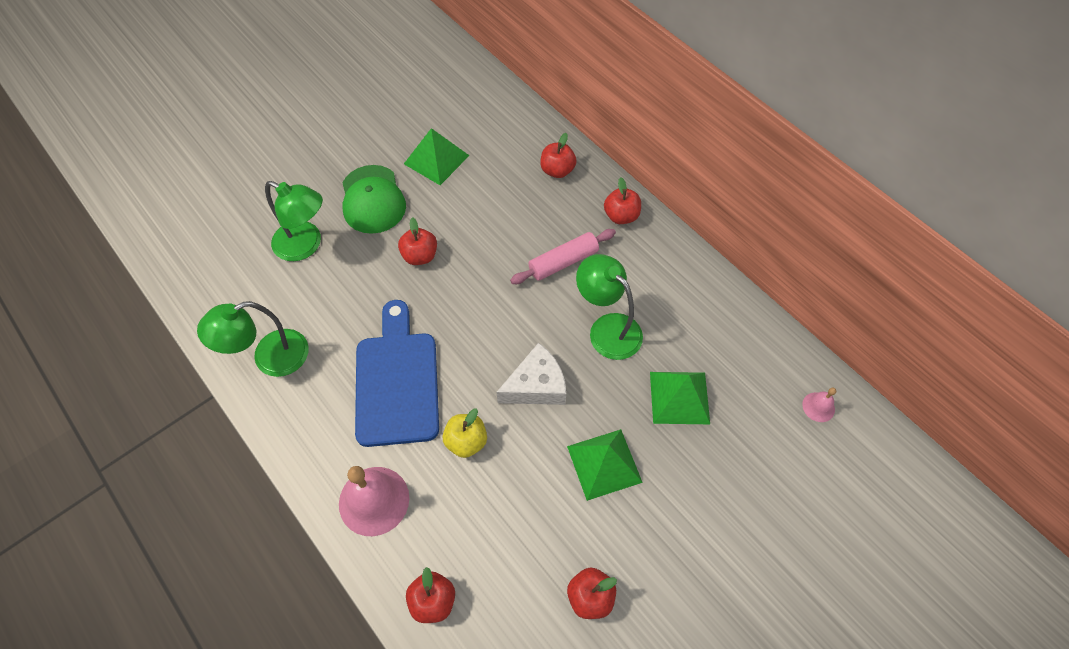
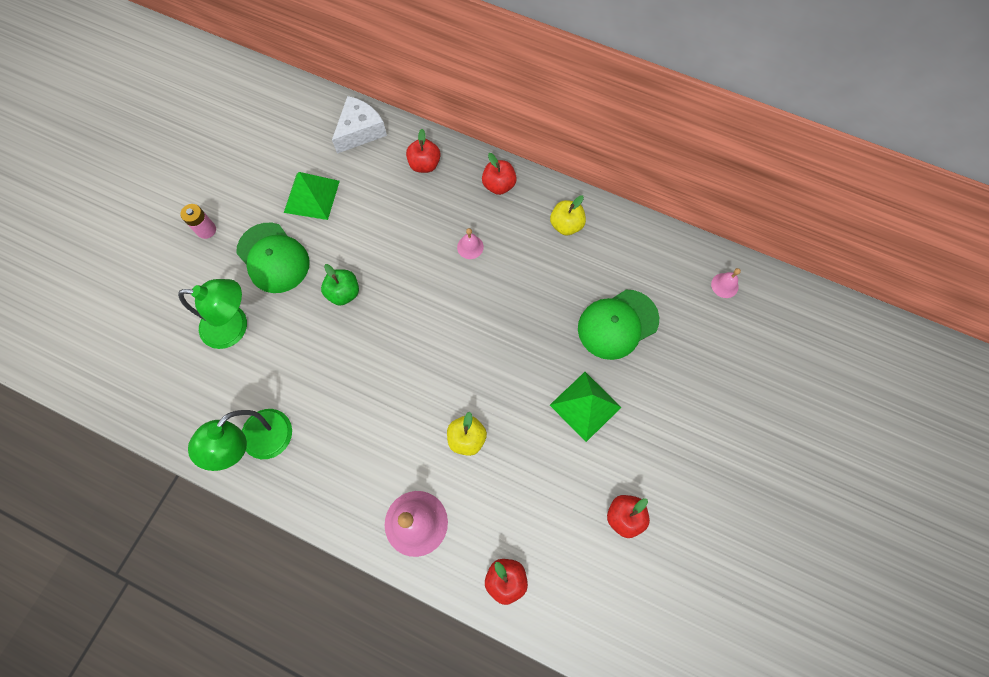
camera: 25 degrees left, 10 degrees up
blue cutting board [355,300,439,447] -> none
red apple [398,217,437,265] -> green apple [321,264,359,306]
white cheese [496,343,566,405] -> white cheese moved to [332,96,387,154]
pink rolling pin [510,229,616,284] -> pink bell [457,228,484,259]
green lamp [576,254,643,360] -> none
green pyramid [650,372,710,424] -> green cap [578,290,659,360]
none -> pink battery [180,204,216,239]
none -> yellow apple [550,195,586,235]

